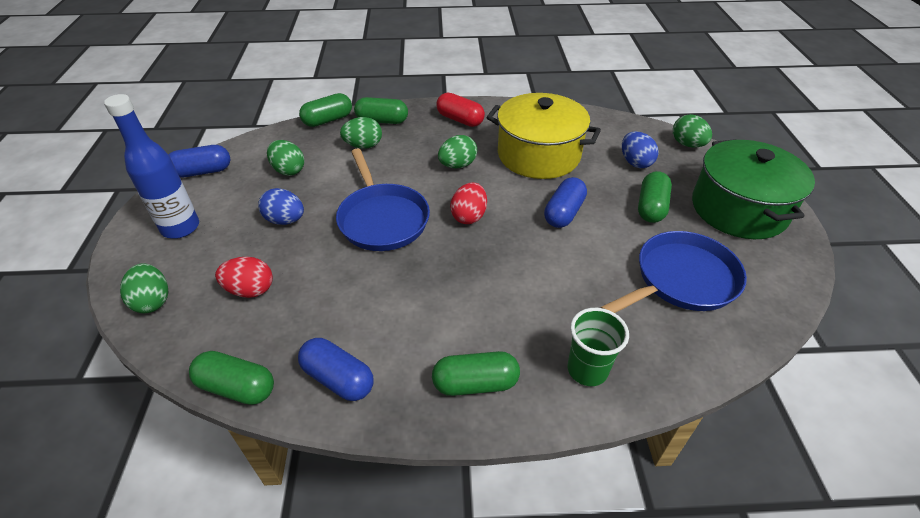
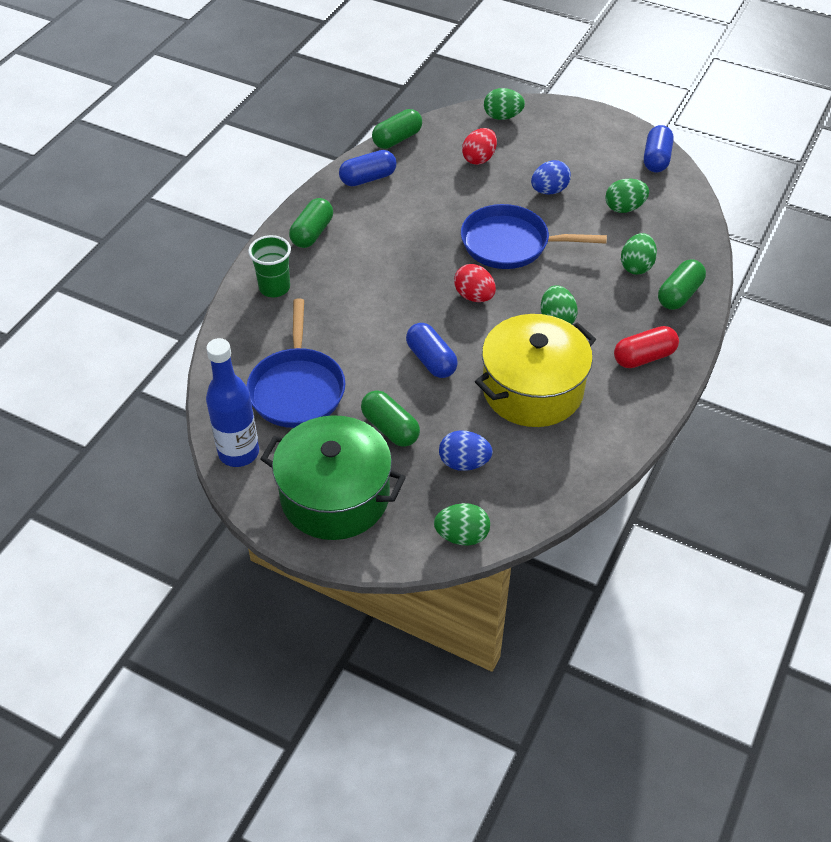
camera: 120 degrees right, 5 degrees up
blue bottle [104,94,199,239] -> blue bottle moved to [206,338,259,467]
green capsule [299,93,352,127] -> none

